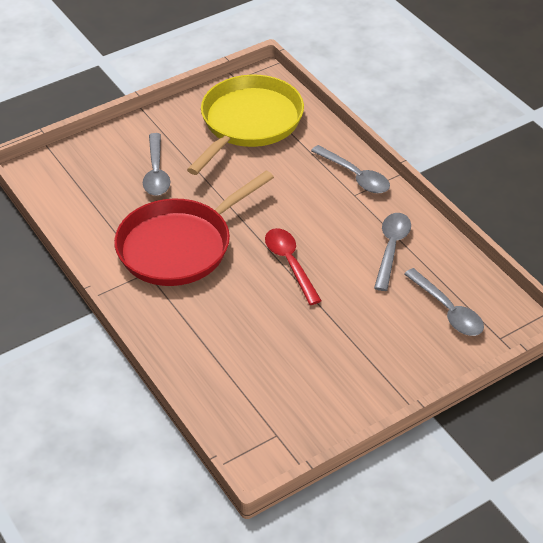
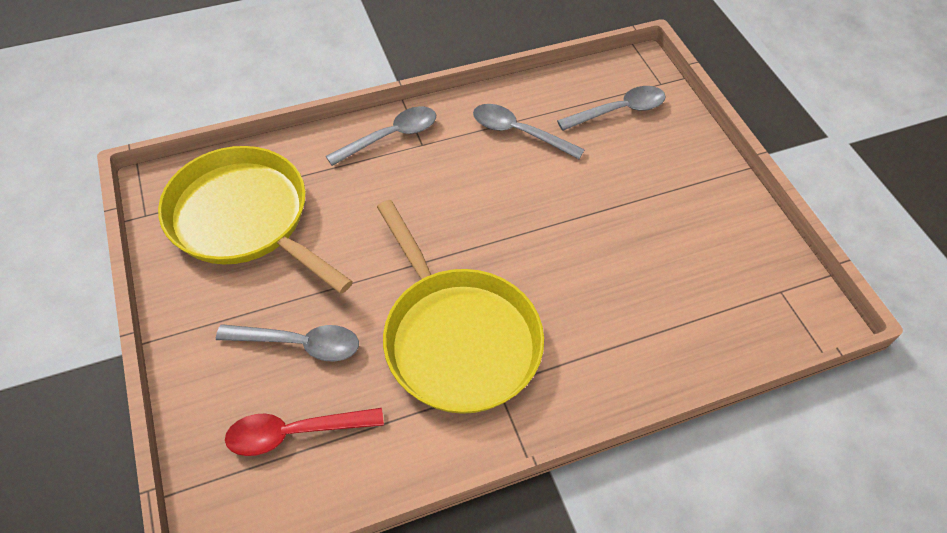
camera: 80 degrees left, 10 degrees up
red pan [114,170,274,286] -> yellow pan [377,200,544,414]
red spoon [265,228,322,305] -> red spoon moved to [225,408,384,456]

